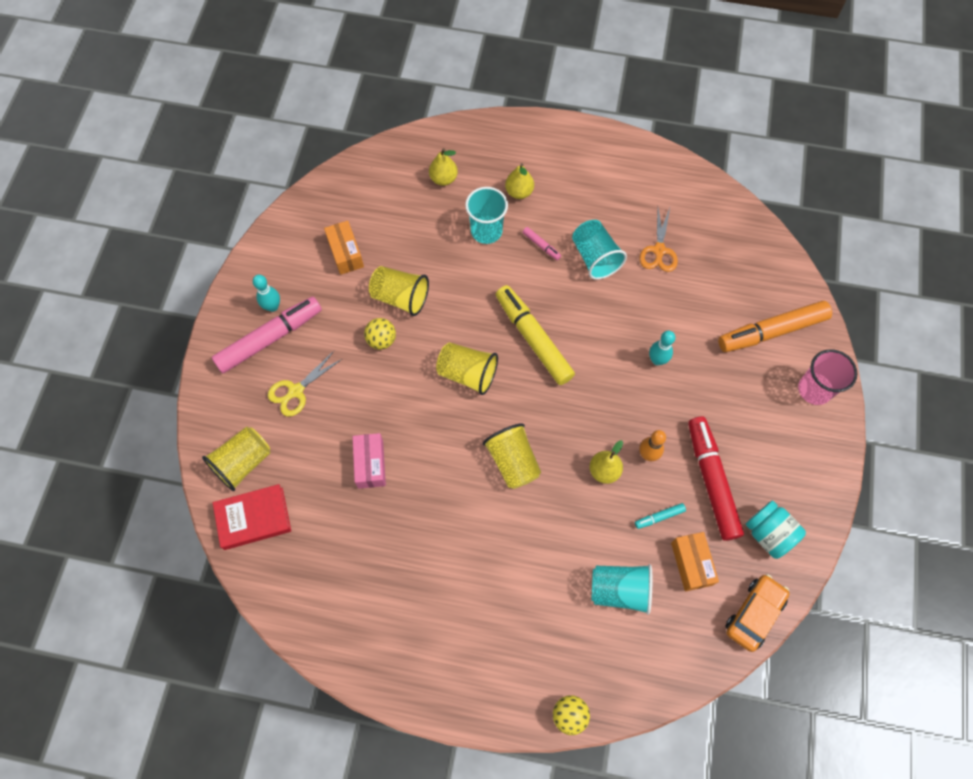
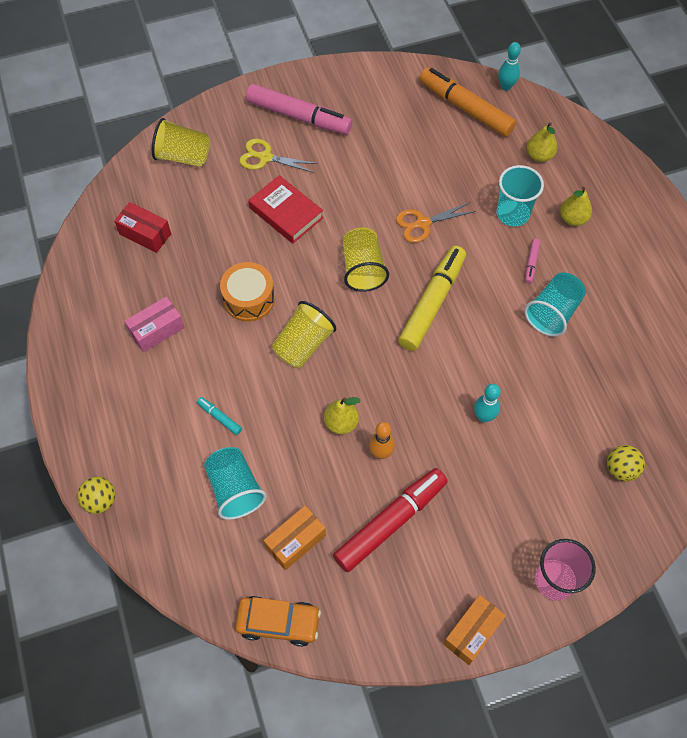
camera: 60 degrees right, 5 degrees down
red book [213,484,291,550] -> red book moved to [248,175,323,243]
turquoise bowling pin [253,275,280,312] -> turquoise bowling pin moved to [498,42,521,91]
orange box [324,221,364,275] -> orange box moved to [443,595,506,665]
pink box [353,433,386,489] -> pink box moved to [124,296,185,352]
yellow ball [364,318,396,350] -> yellow ball moved to [607,445,645,481]
yellow cup [369,266,429,316] -> none
turquoise marker [635,503,686,529] -> turquoise marker moved to [197,397,242,435]
orange scissors [640,208,678,272] -> orange scissors moved to [396,202,476,243]
orange marker [718,301,832,352] -> orange marker moved to [419,67,516,137]
turquoise jar [746,500,806,559] -> none
none -> red box [114,202,171,253]
none -> orange drum [220,262,275,321]

